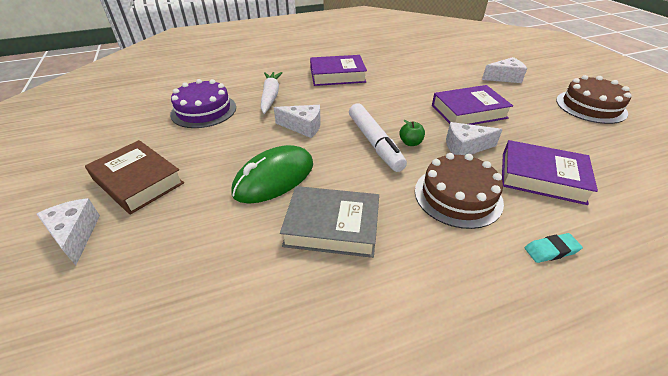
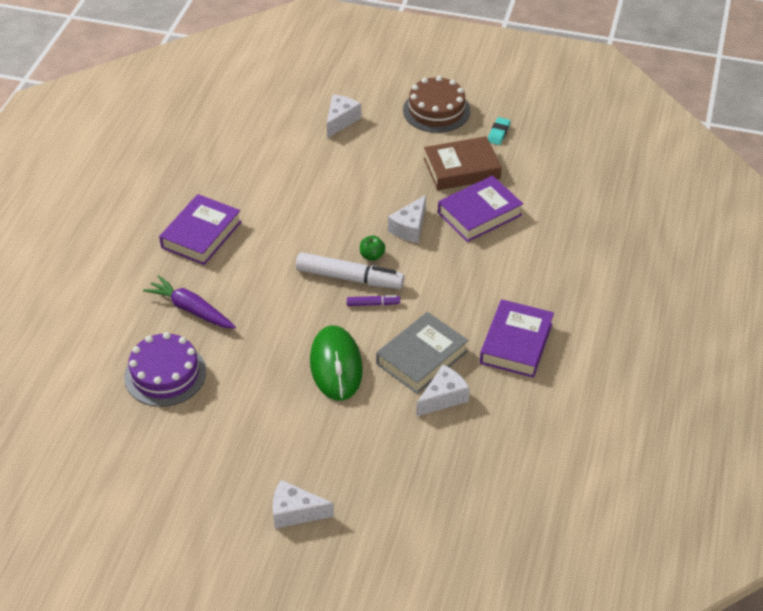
camera: 55 degrees left, 5 degrees up
brown book [85,140,184,215] -> brown book moved to [424,136,502,190]
white carrot [261,72,283,114] -> purple carrot [143,275,236,329]
white cheese [274,105,321,138] -> white cheese moved to [416,365,470,417]
brown cake [415,153,504,229] -> none
purple book [432,85,513,125] -> purple book moved to [480,299,554,378]
turquoise eraser [525,233,583,263] -> turquoise eraser moved to [488,117,511,145]
none -> purple marker [347,295,400,306]

